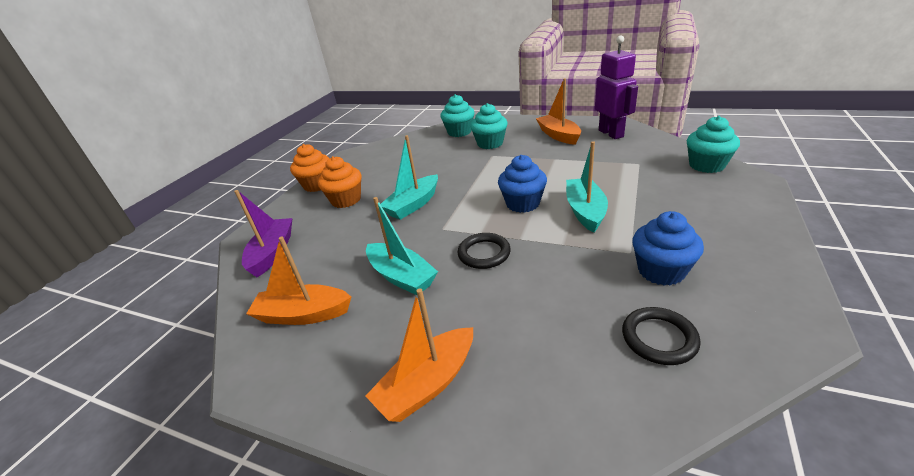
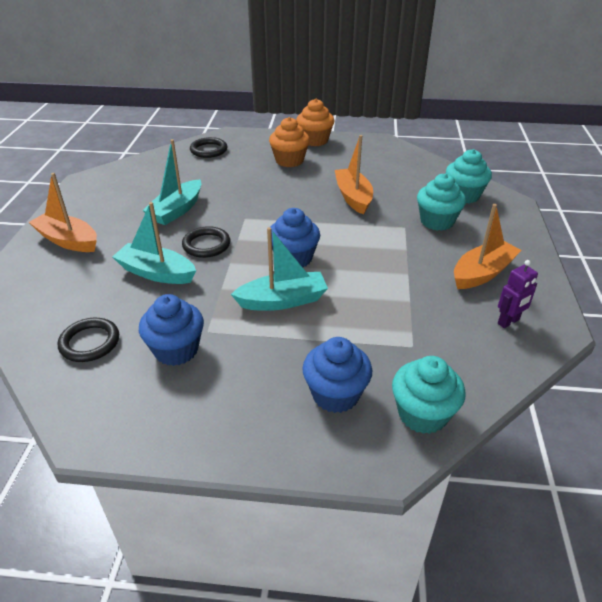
camera: 70 degrees right, 5 degrees up
purple boat [234,190,293,277] -> black ring [190,137,227,158]
orange boat [246,237,351,325] -> orange boat moved to [335,135,373,215]
turquoise boat [381,135,438,220] -> turquoise boat moved to [112,202,196,284]
purple robot [595,35,638,139] -> purple robot [498,260,538,328], size x0.54
none -> blue cupcake [302,337,372,413]

